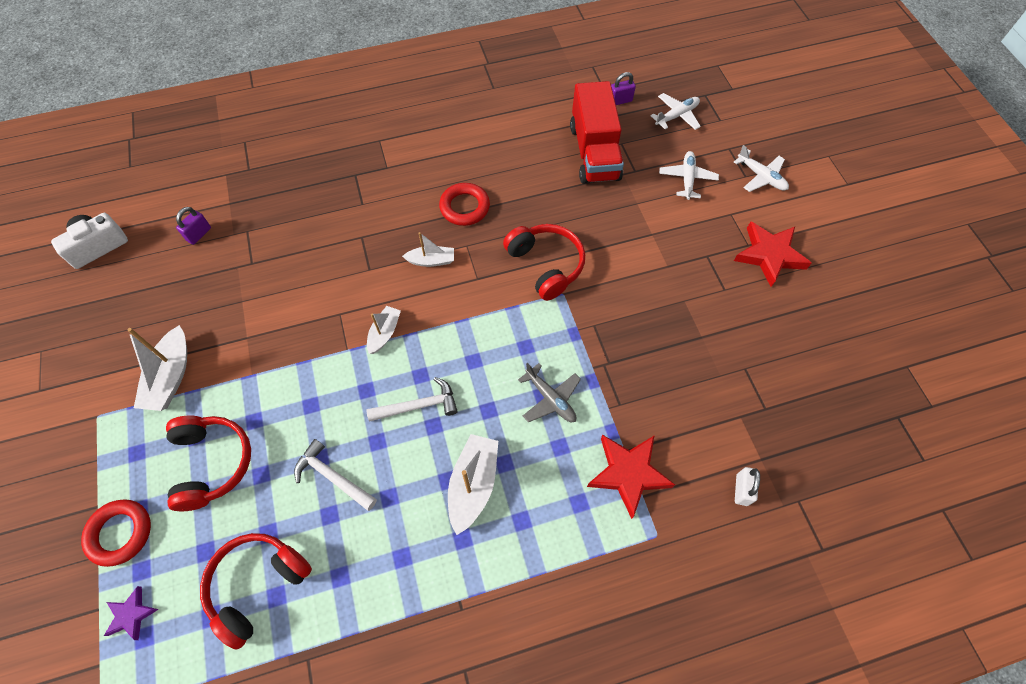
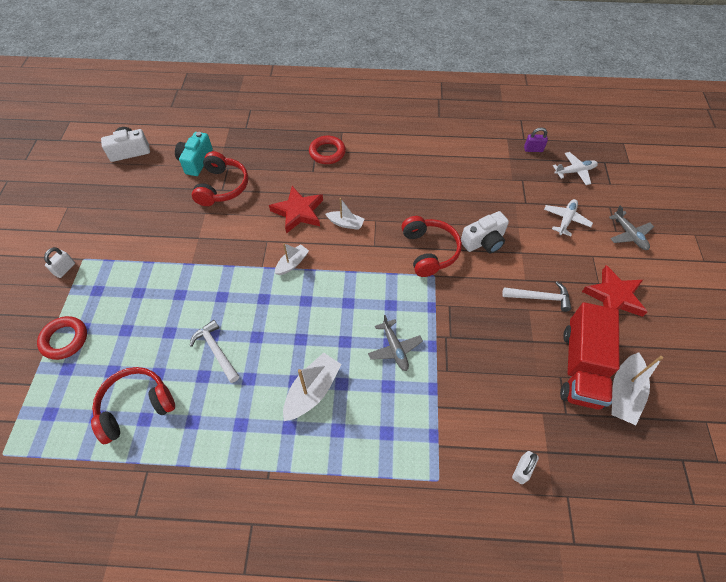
camera: 20 degrees right, 5 degrees down
purple star [104,586,159,640] -> none
white boat [127,325,187,411] -> white boat moved to [611,352,663,425]
red headphones [166,416,251,511] -> red headphones moved to [192,151,248,206]
purple padlock [176,207,211,245] -> turquoise camera [175,132,213,176]
white hammer [366,377,458,422] -> white hammer moved to [502,282,571,312]
red ring [439,183,490,226] -> red ring moved to [309,136,346,164]
red truck [570,81,624,184] -> red truck moved to [560,302,620,410]
red star [587,435,675,519] -> red star moved to [269,186,323,234]
white plane [734,145,789,192] -> grey plane [609,205,654,250]
none -> white padlock [44,247,75,278]
none -> white camera [461,211,509,253]

